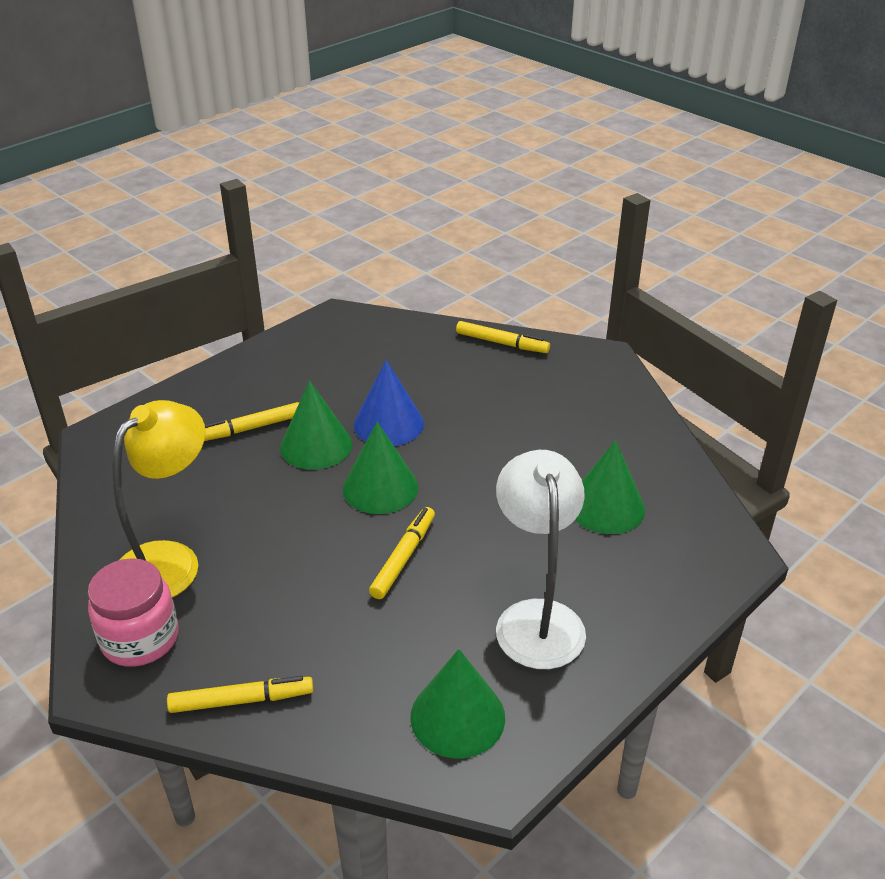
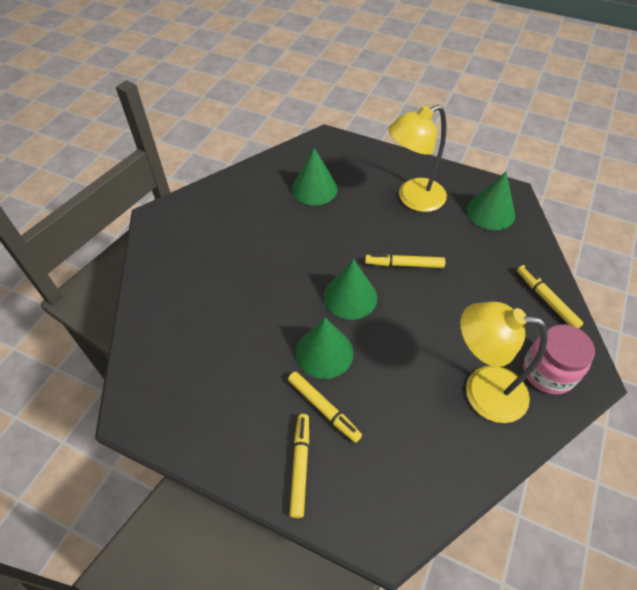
camera: 110 degrees left, 15 degrees up
blue cone [354,360,424,446] -> none
yellow marker [456,321,550,353] -> yellow marker moved to [289,414,309,518]
white lamp [496,450,586,669] -> yellow lamp [388,105,447,212]

